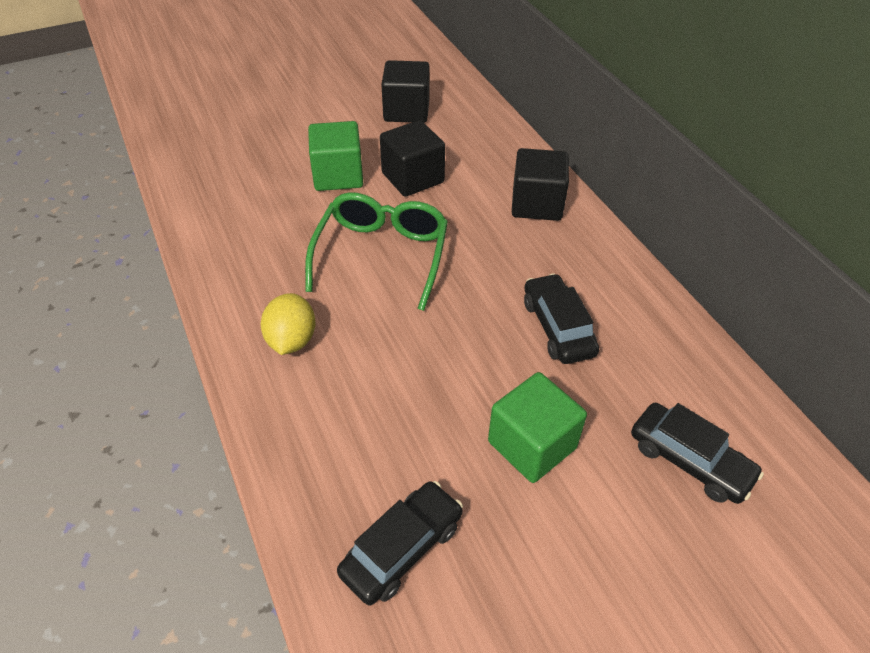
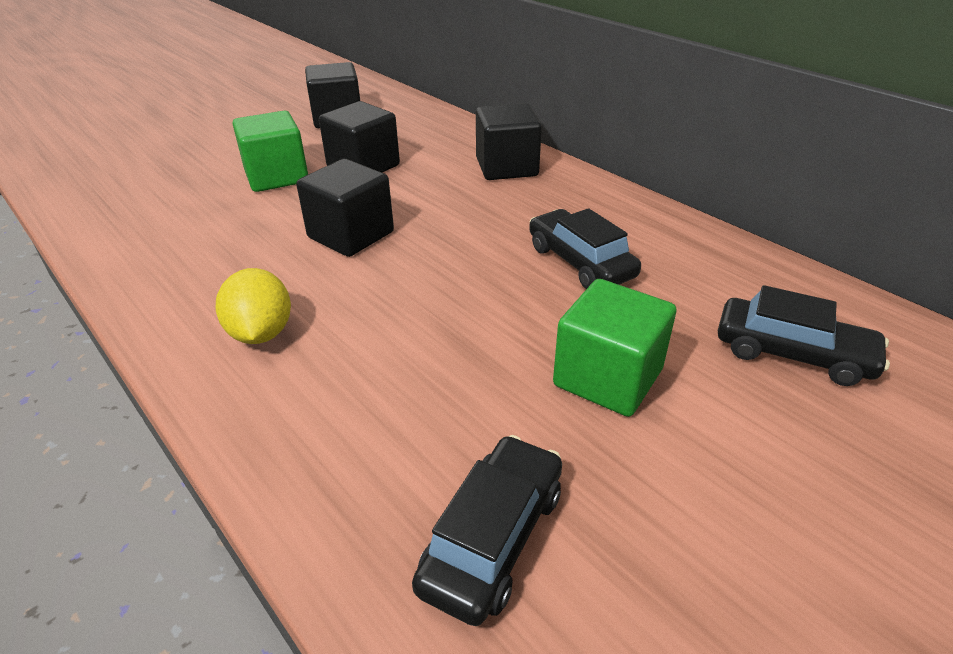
camera: 15 degrees left, 10 degrees down
green glasses [305,192,448,311] -> black cube [296,159,394,257]

